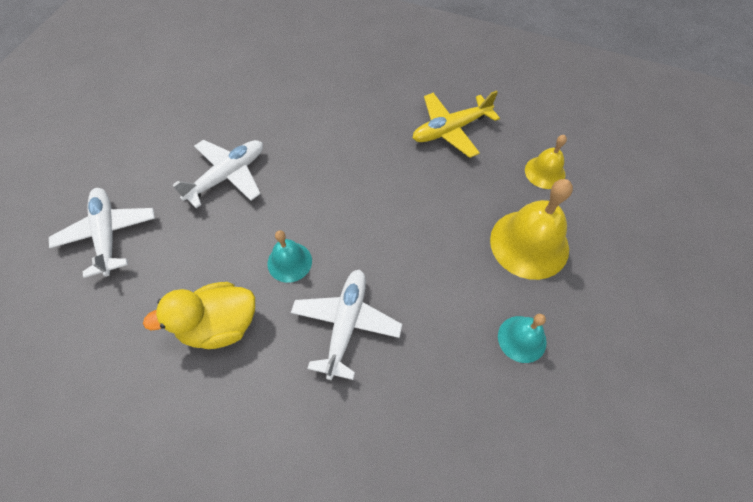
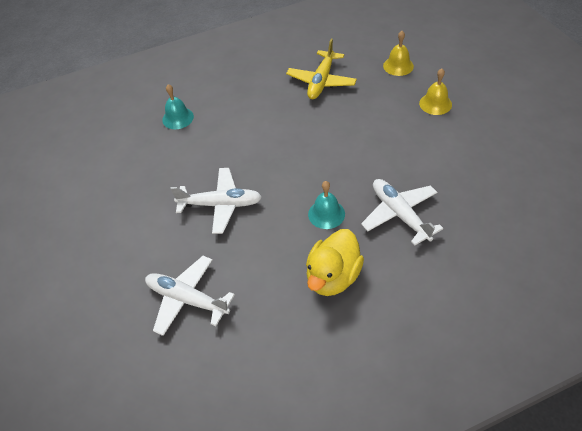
camera: 40 degrees left, 10 degrees down
white plane [172,140,263,208] -> white plane turned 90 degrees clockwise [170,168,262,234]
yellow bell [490,179,573,280] -> yellow bell [419,68,452,115], size x0.56
turquoise bell [498,314,547,363] -> turquoise bell moved to [162,84,194,129]

